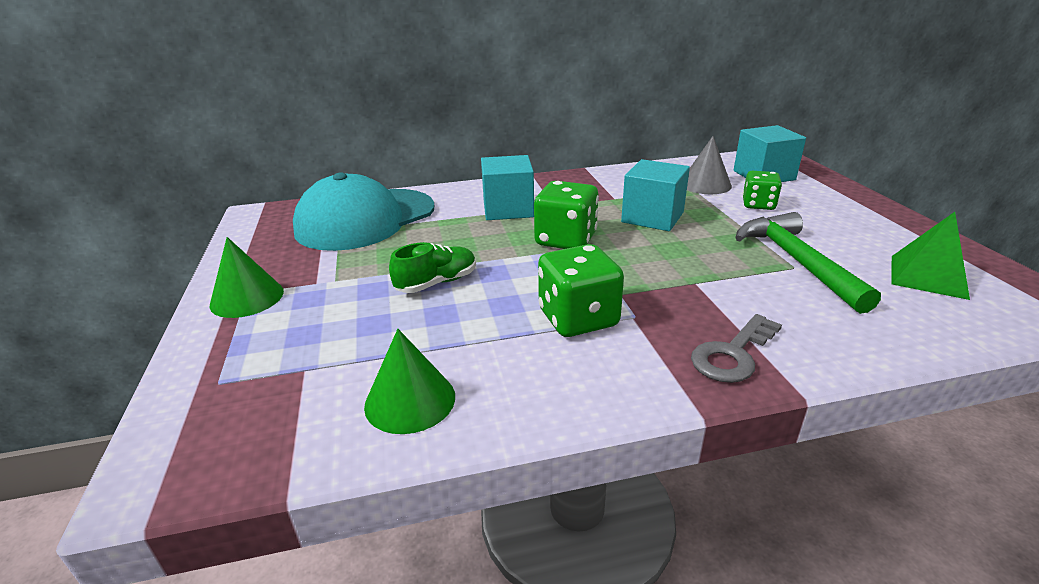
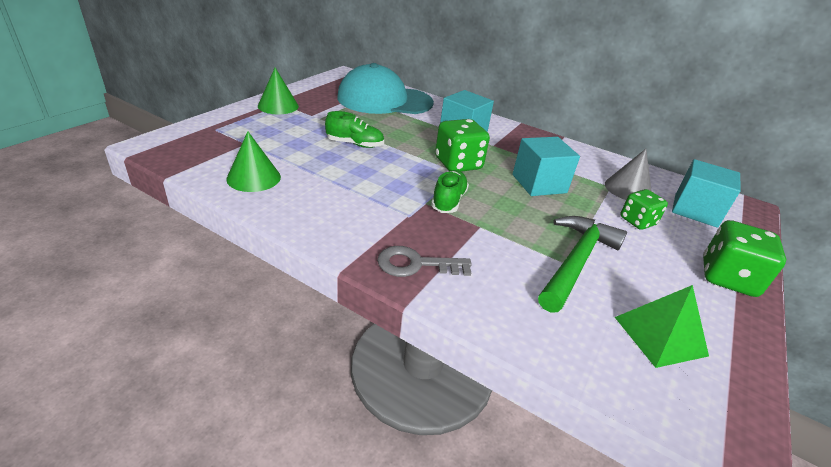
camera: 40 degrees right, 5 degrees up
green dice [538,244,624,337] -> green dice moved to [703,220,786,297]
none -> green shoe [431,170,469,213]

